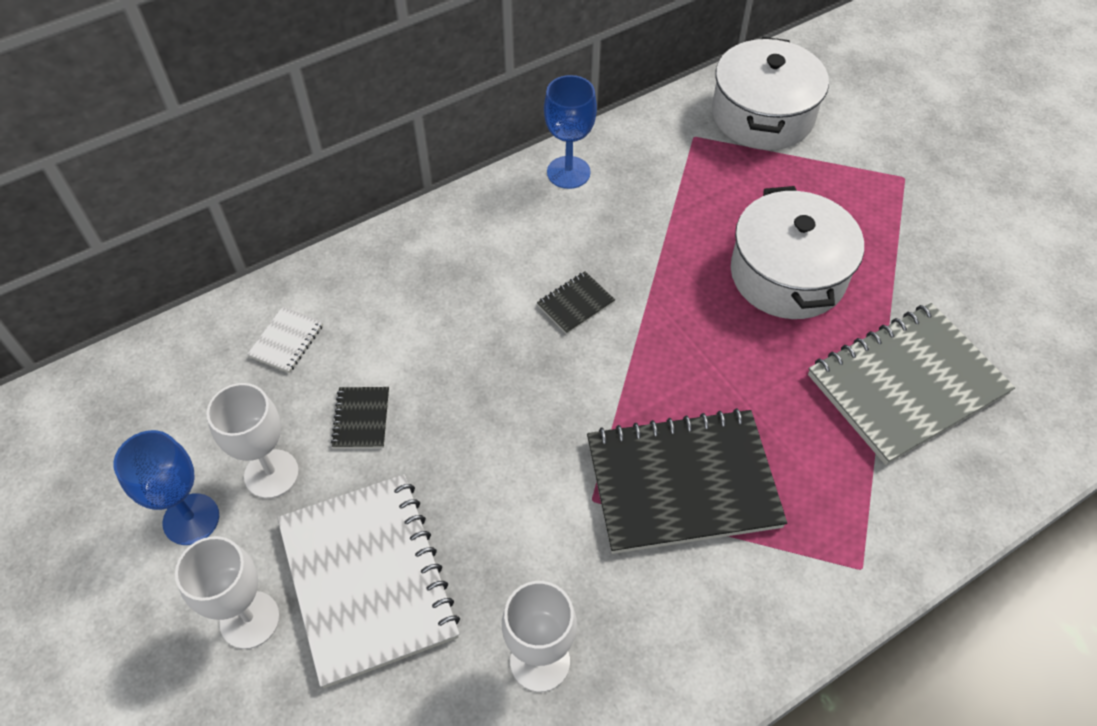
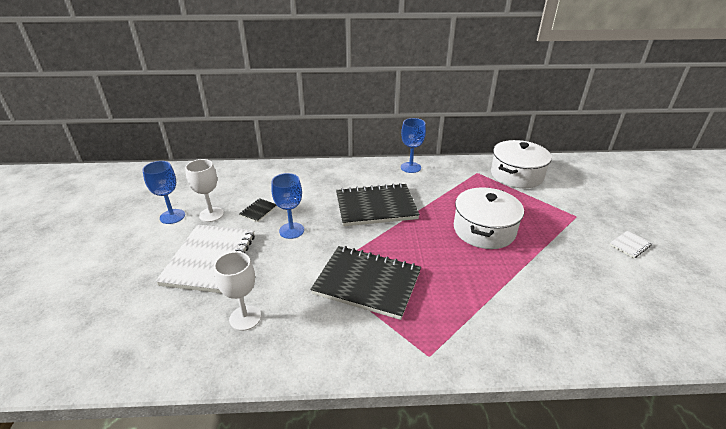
camera: 30 degrees right, 20 degrees down
white goblet [175,536,280,649] -> none
white notebook [247,306,323,373] -> white notebook moved to [609,230,652,258]
black notebook [537,271,615,334] -> black notebook [336,183,420,226], size x2.43
grey notebook [808,303,1015,465] -> none
none -> blue goblet [271,173,304,239]

